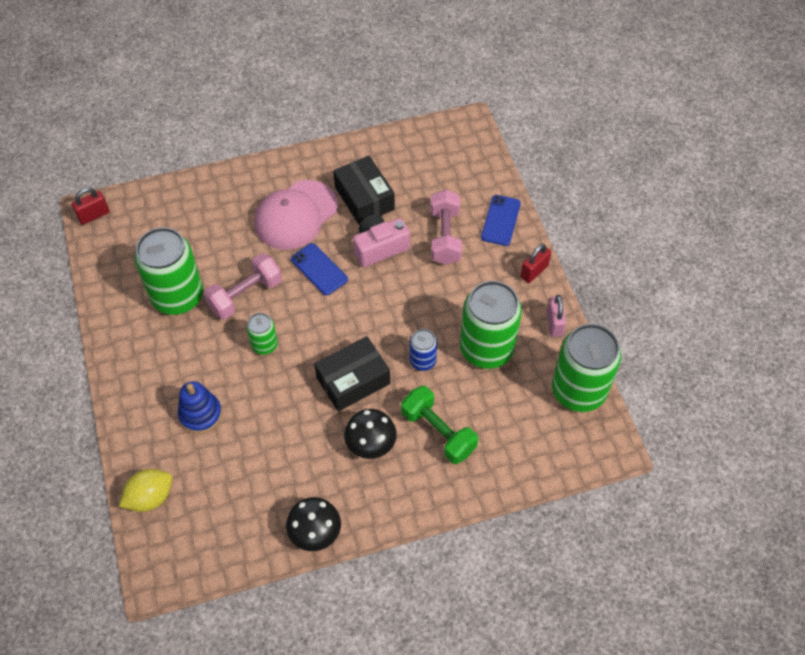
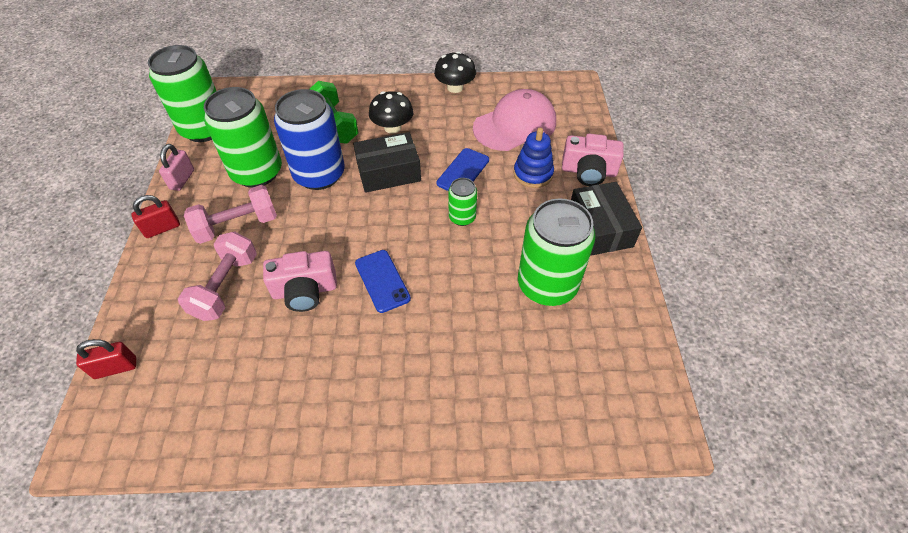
camera: 165 degrees left, 5 degrees down
red padlock [72,188,110,225] -> red padlock moved to [76,339,136,379]
yellow lemon [119,469,172,512] -> none
pink dumbbell [204,253,282,319] -> pink dumbbell moved to [184,185,277,244]
pink cap [254,180,338,250] -> pink cap moved to [473,89,556,151]
black box [333,156,395,224] -> black box moved to [571,182,642,256]
blue can [409,329,437,371] -> blue can [274,89,345,190], size x2.04
blue phone [481,195,521,246] -> blue phone moved to [437,148,489,191]
none -> pink camera [562,133,624,186]

